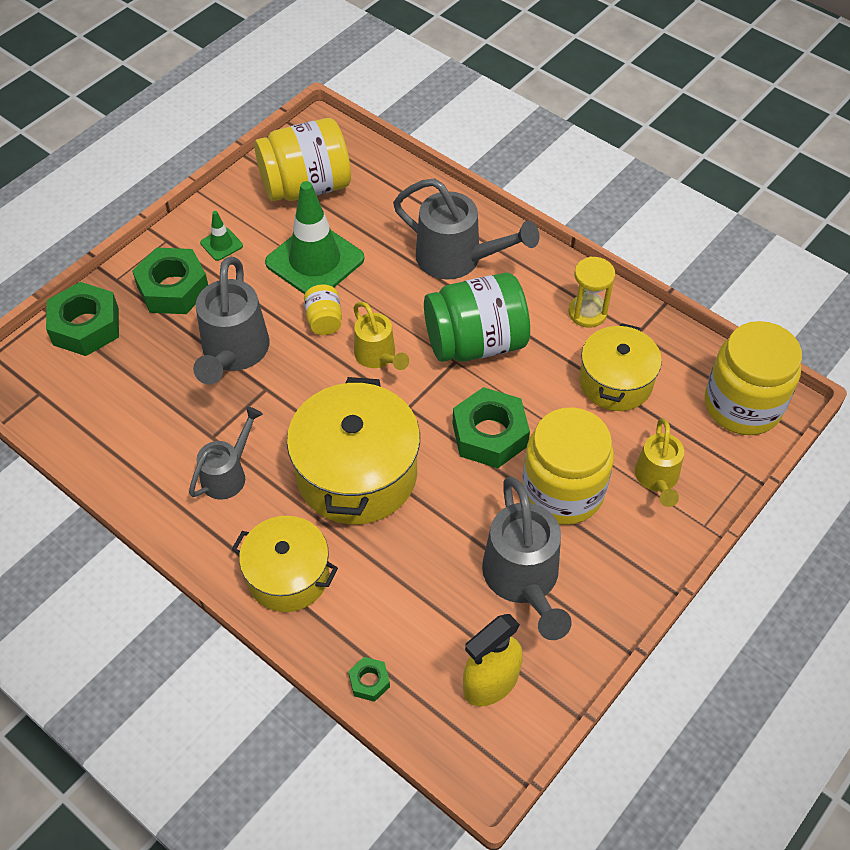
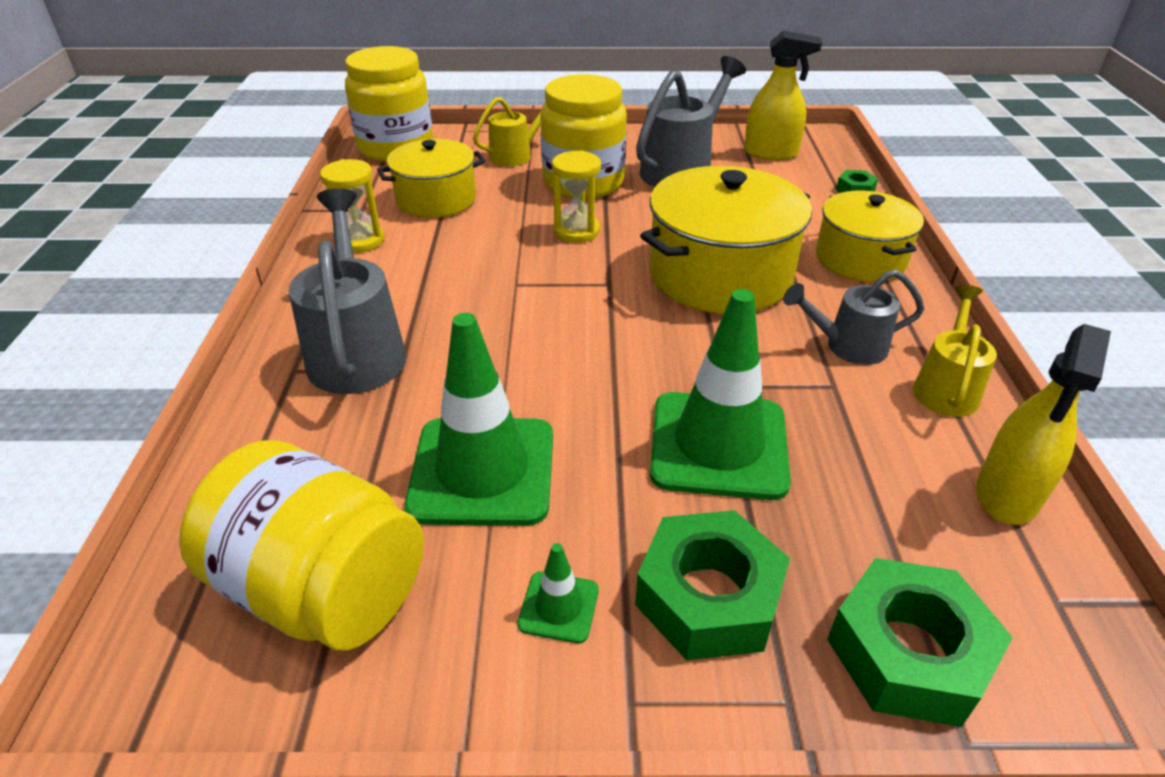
camera: 130 degrees left, 15 degrees down
grey watering can [193,257,270,384] -> green traffic cone [650,289,791,500]
yellow jar [304,284,342,335] -> none
yellow watering can [353,302,409,370] -> yellow watering can moved to [913,285,997,417]
green jar [424,273,530,362] -> none
green nut [453,387,530,468] -> yellow hourglass [552,150,601,243]
none -> yellow spray bottle [976,324,1111,525]

